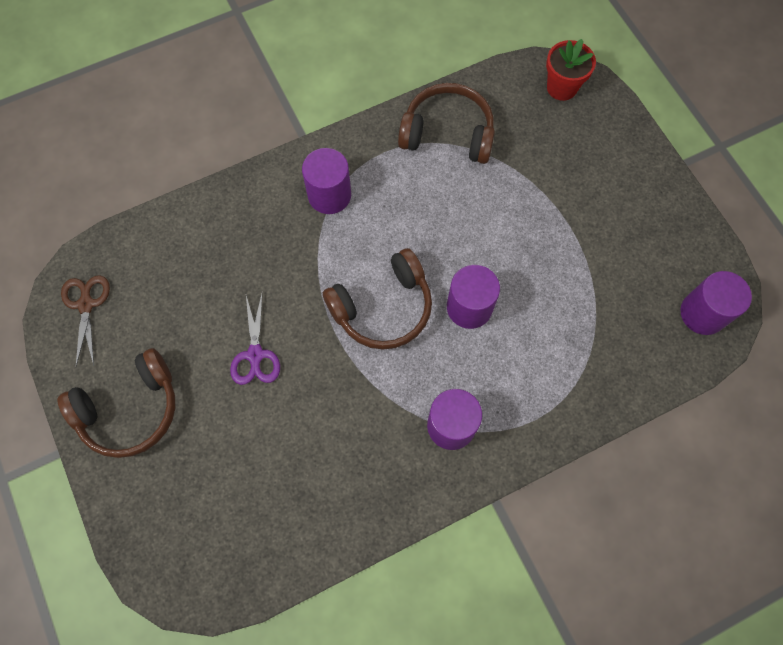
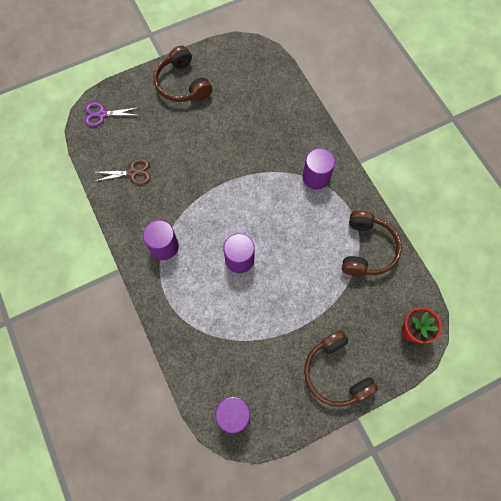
camera: 90 degrees right, 0 degrees up
brown scissors [61,275,110,366] -> brown scissors moved to [93,158,150,185]
purple scissors [230,294,280,385] -> purple scissors moved to [85,102,140,127]
brown headphones [323,248,432,350] -> brown headphones moved to [304,330,378,407]

